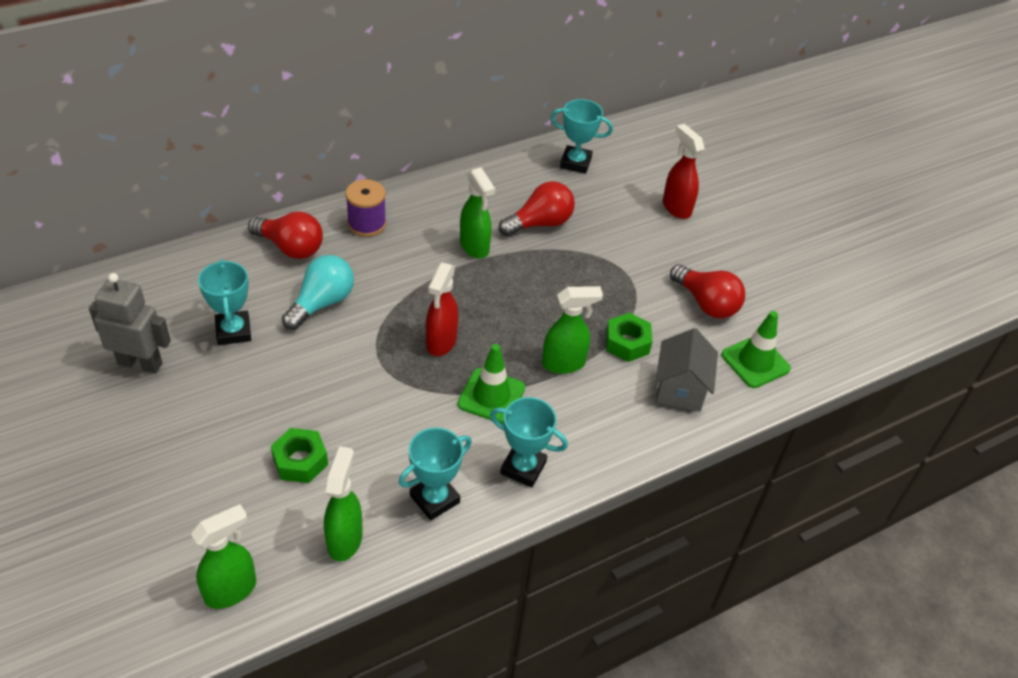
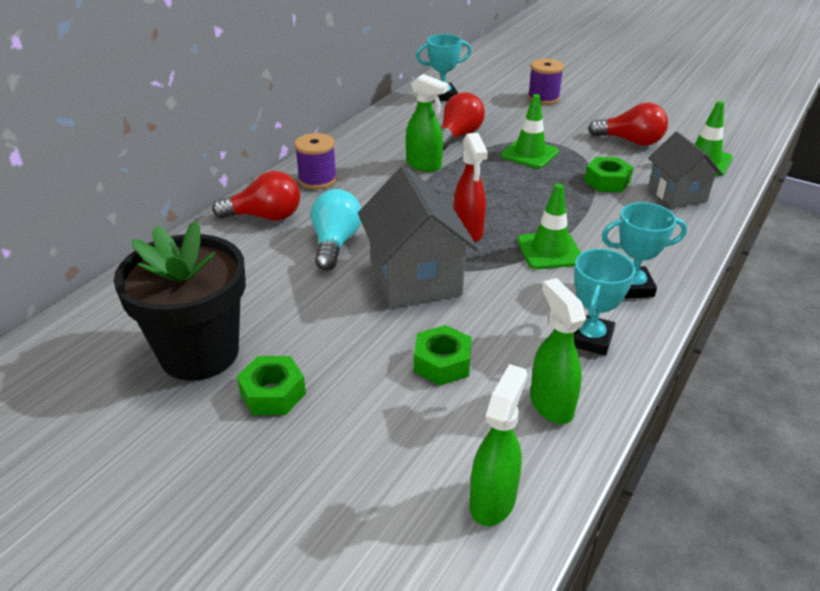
camera: 25 degrees left, 10 degrees down
grey robot [89,273,171,374] -> black flower pot [114,220,246,381]
turquoise trophy [198,259,251,345] -> none
green spray bottle [542,286,603,374] -> none
red spray bottle [663,124,705,219] -> purple spool [528,59,564,105]
none -> green nut [237,356,306,415]
none -> grey house [358,166,478,308]
none -> green traffic cone [501,94,559,169]

